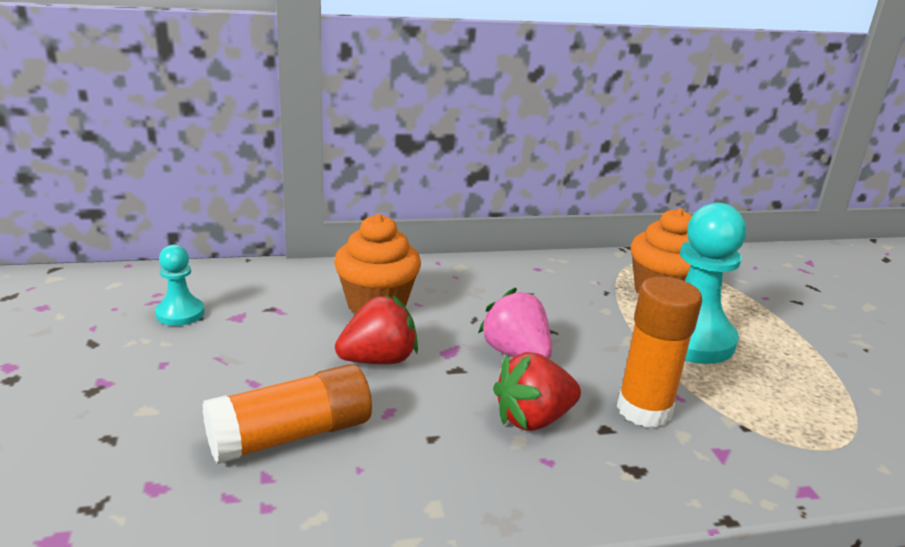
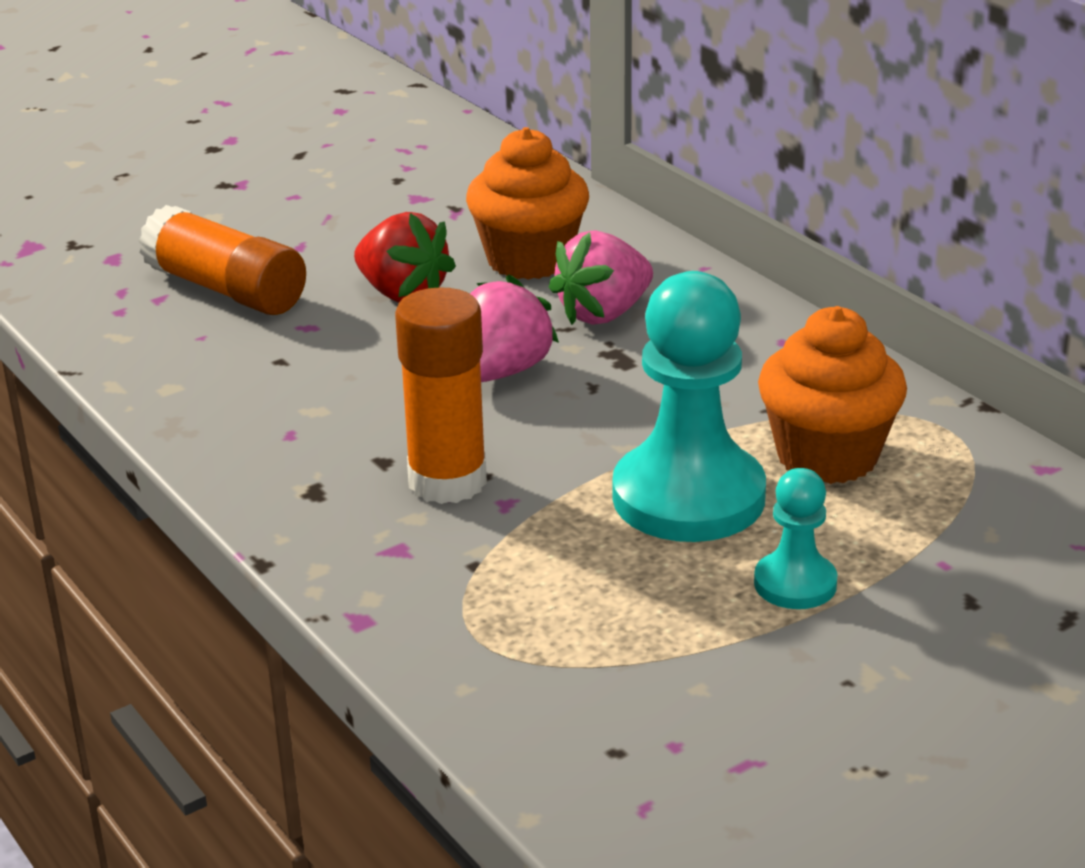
camera: 70 degrees right, 5 degrees up
turquoise pawn [155,245,205,326] -> turquoise pawn moved to [754,468,838,609]
red strawberry [493,352,581,431] -> none
none -> pink strawberry [549,230,653,325]

